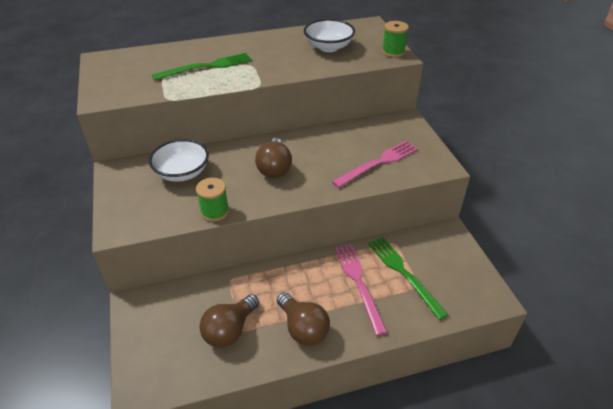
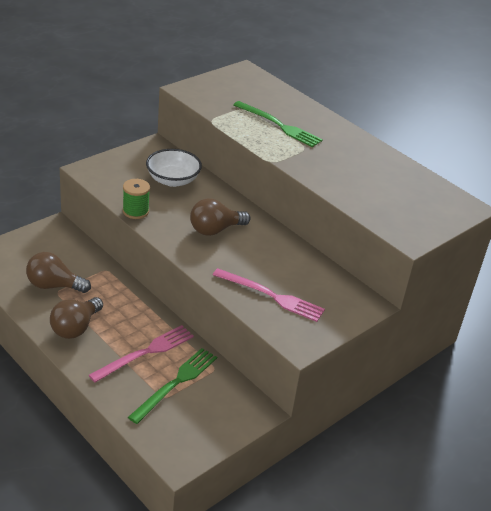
camera: 60 degrees right, 5 degrees down
white bowl [304,19,355,52] -> none
green spool [382,21,409,57] -> none

